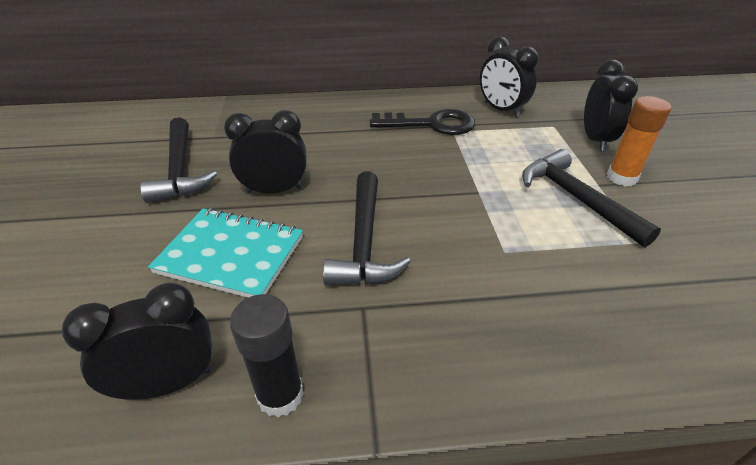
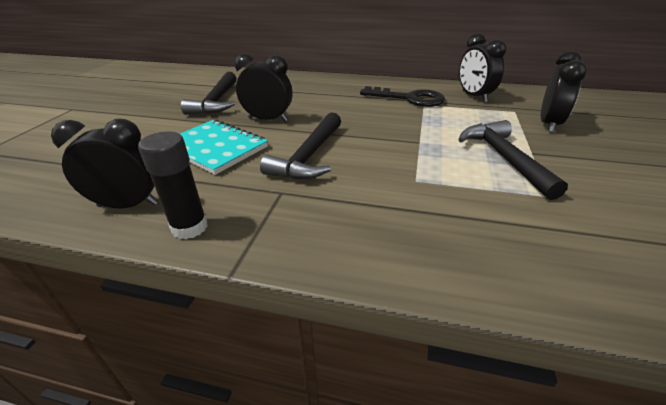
camera: 20 degrees right, 5 degrees down
orange glue stick [607,96,671,187] -> none

